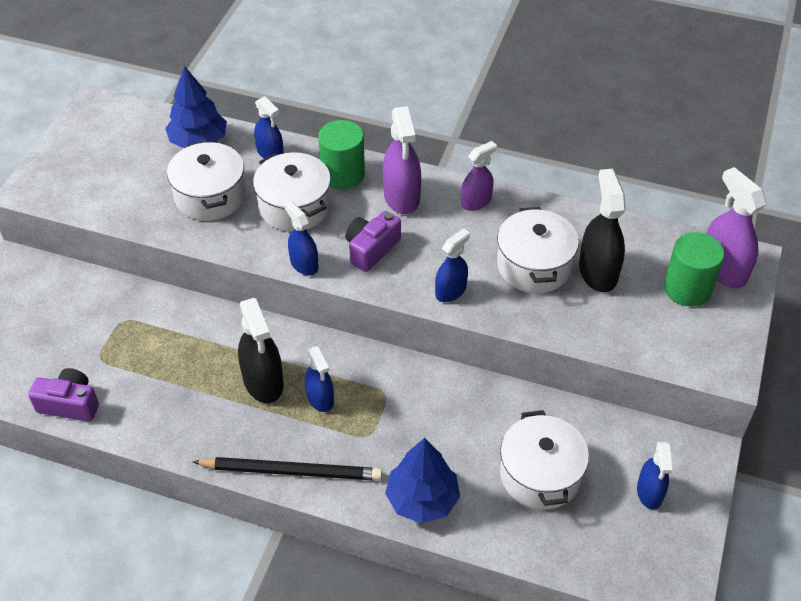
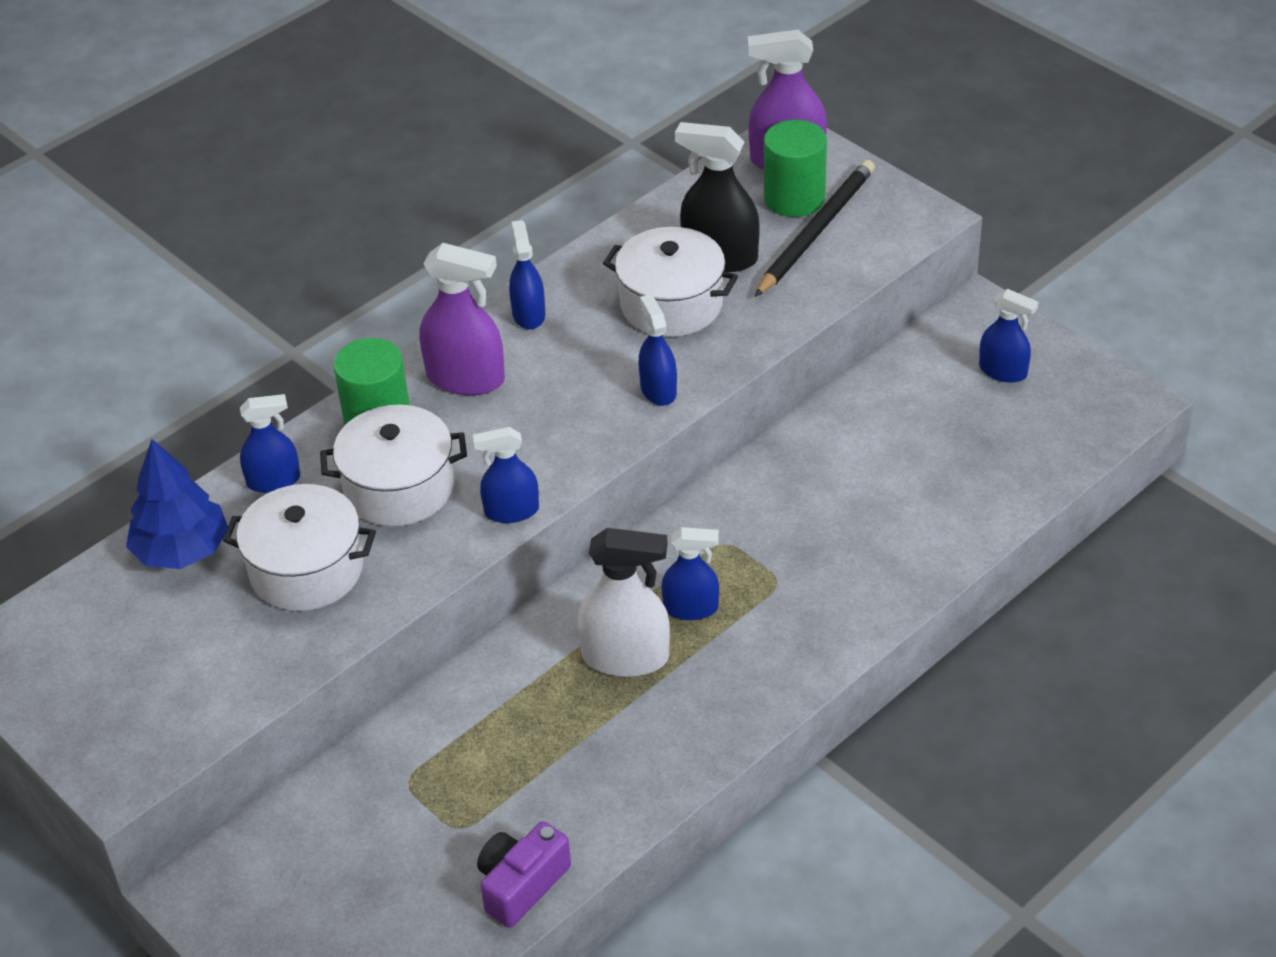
camera: 60 degrees left, 5 degrees down
black pencil [193,457,382,481] -> black pencil moved to [755,160,875,297]
black spray bottle [238,298,284,403] -> white spray bottle [577,528,670,677]
purple camera [346,211,401,272] -> none
blue tree [385,438,460,524] -> none
purple spray bottle [461,141,497,211] -> blue spray bottle [509,220,545,329]
white pot [500,410,589,510] -> none

